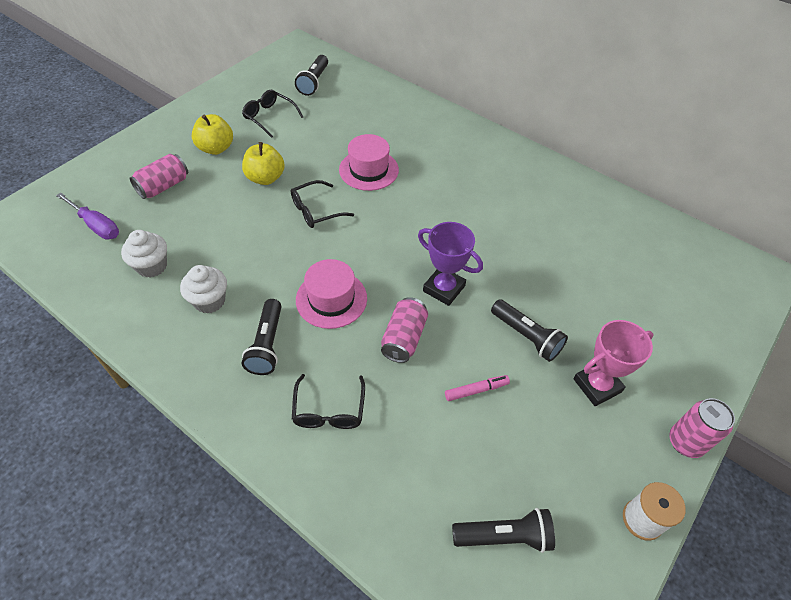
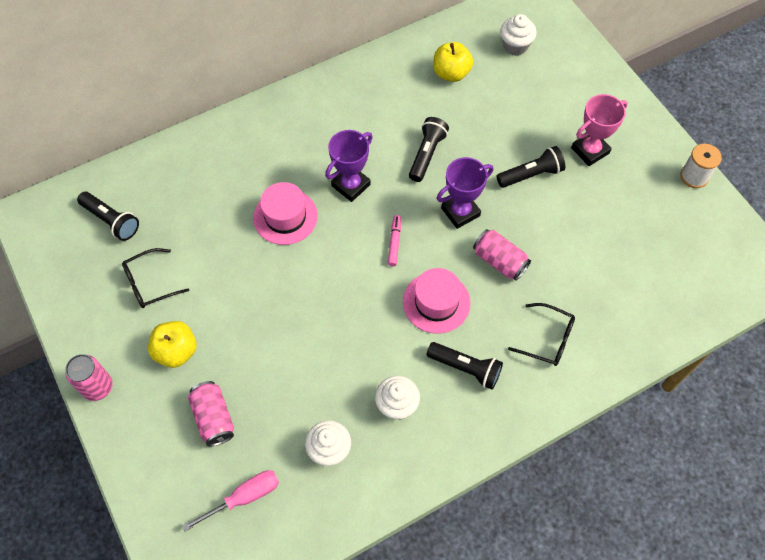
camera: 65 degrees left, 10 degrees up
purple screwdriver [56,193,119,240] -> pink screwdriver [182,470,279,532]
yellow apple [242,142,285,185] -> yellow apple moved to [433,42,473,82]
black glasses [291,180,354,228] -> none
pink marker [445,375,510,401] -> pink marker moved to [388,215,401,266]
black flashlight [452,508,555,553] -> black flashlight moved to [409,117,449,182]
pink trophy [573,320,653,406] -> pink trophy turned 60 degrees clockwise [571,94,628,166]
pink can [669,398,735,458] -> pink can moved to [65,354,113,401]
none -> purple trophy [325,130,373,202]
none -> white cupcake [500,14,536,56]

